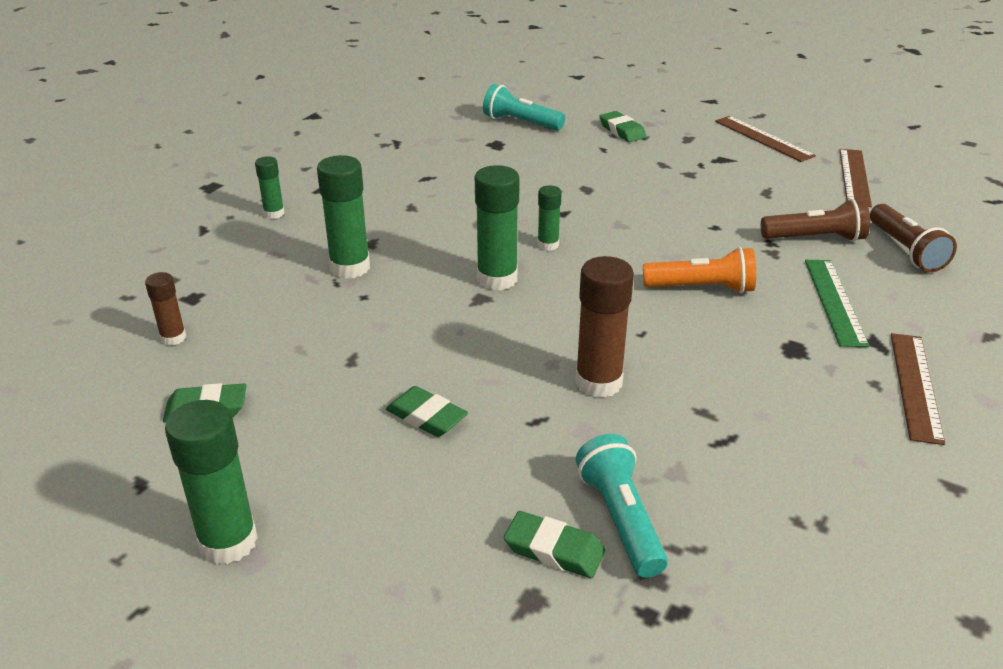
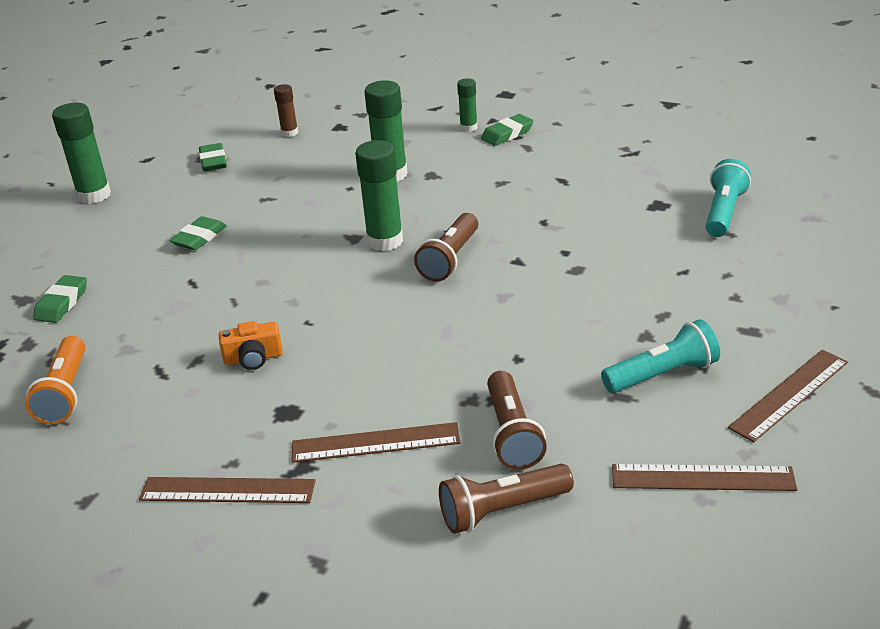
camera: 85 degrees right, 0 degrees up
green glue stick [537,185,562,251] -> brown flashlight [414,213,478,282]
brown glue stick [576,256,634,398] -> none
turquoise flashlight [576,434,668,578] -> turquoise flashlight moved to [601,319,720,393]
green eraser [599,111,646,142] -> green eraser moved to [481,114,534,146]
orange flashlight [643,247,756,294] -> orange flashlight moved to [25,336,85,424]
green ruler [805,260,869,347] -> brown ruler [292,422,460,463]
none -> orange camera [219,321,283,370]

